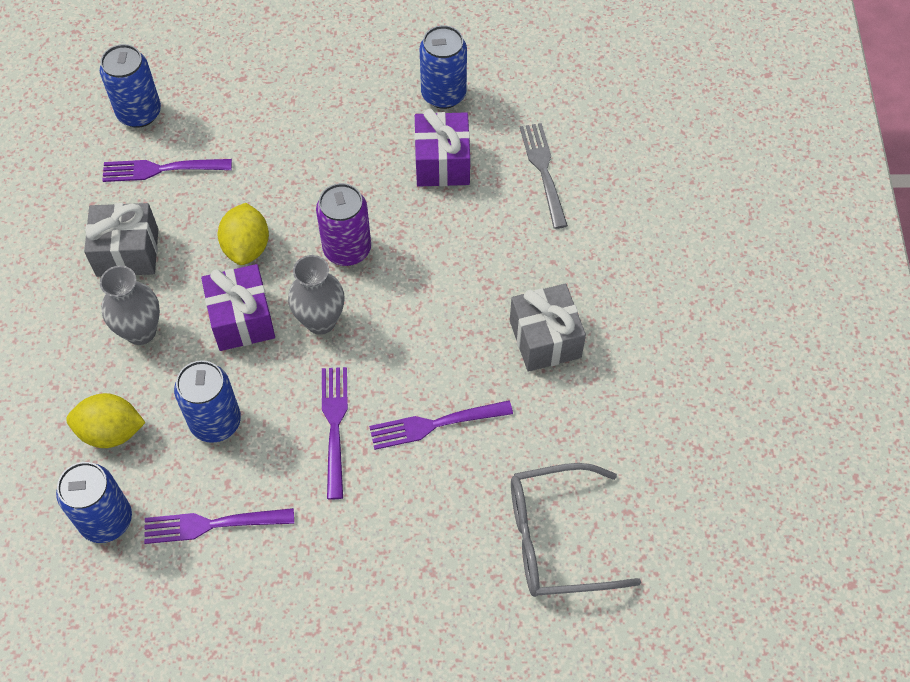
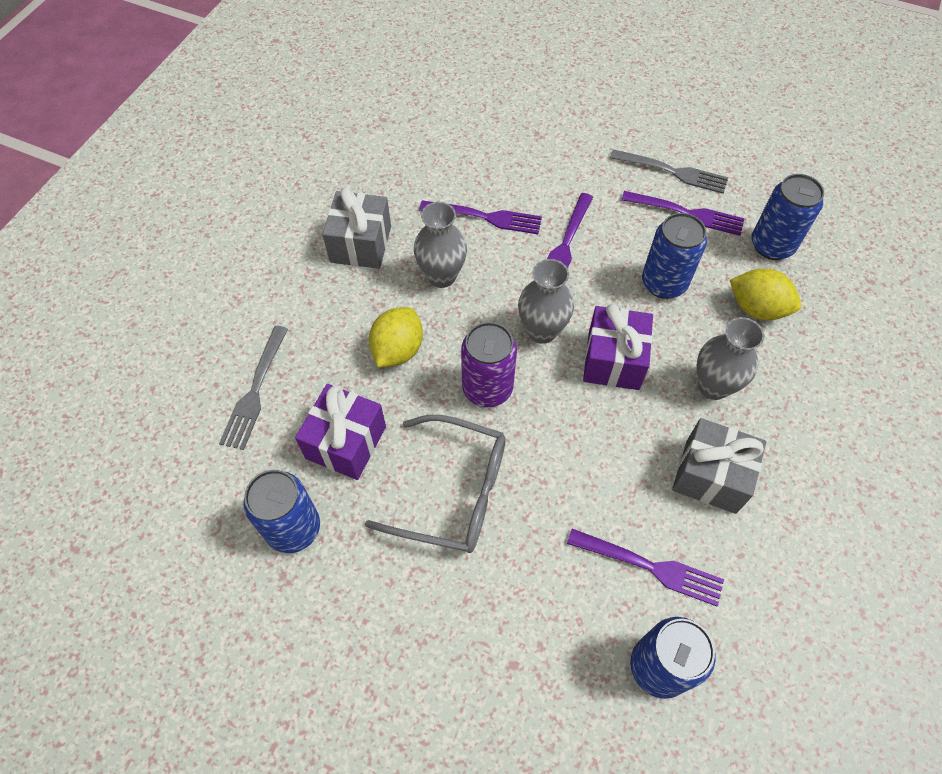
camera: 155 degrees left, 0 degrees up
yellow lemon [218,203,269,265] -> yellow lemon moved to [369,307,423,368]
grey glasses [511,463,641,597] -> grey glasses moved to [365,415,506,553]
none -> grey vase [414,202,467,288]
none -> grey fork [610,149,728,194]

